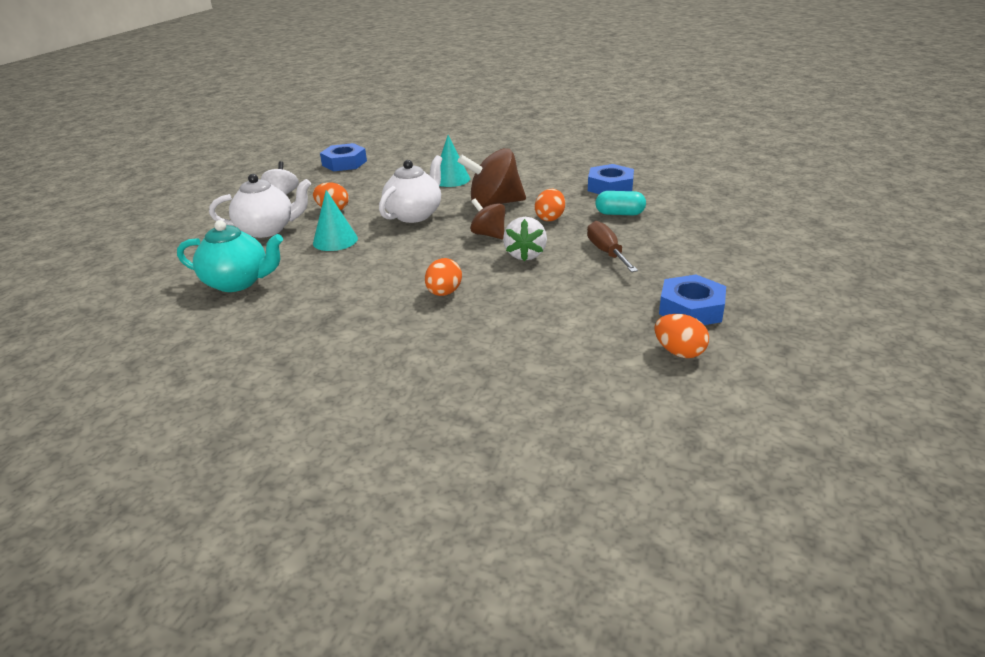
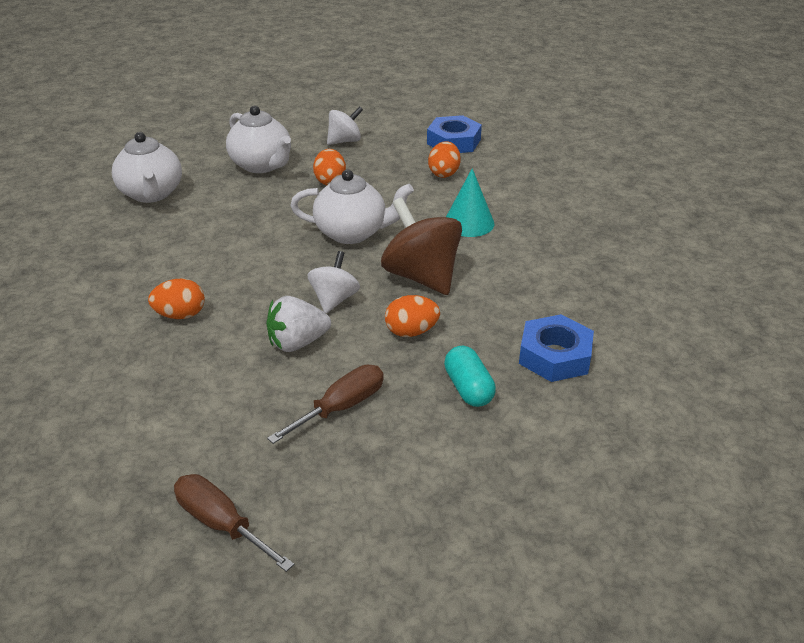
camera: 60 degrees right, 5 degrees up
turquoise teapot [177,220,283,292] -> white teapot [112,132,182,203]
turquoise cone [313,190,358,251] -> none
brown spinning top [470,199,505,239] -> white spinning top [308,251,360,313]
orange egg [655,314,709,358] -> orange egg moved to [428,141,461,178]
blue nut [659,274,726,325] -> brown screwdriver [174,474,294,572]

